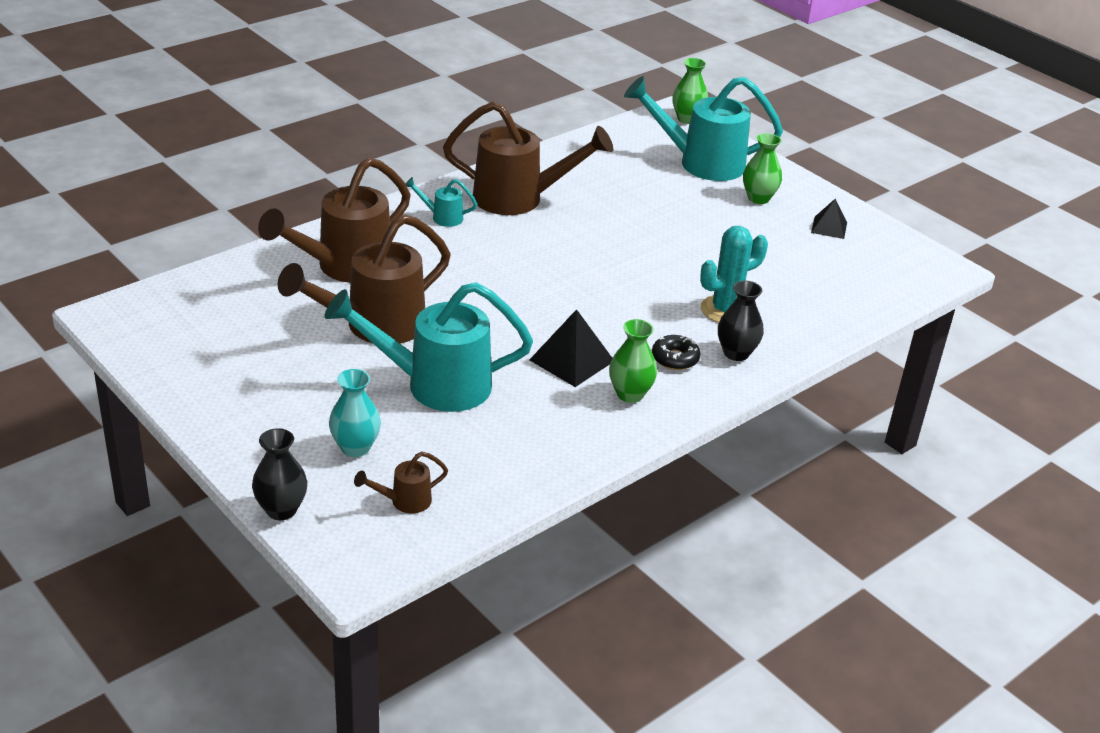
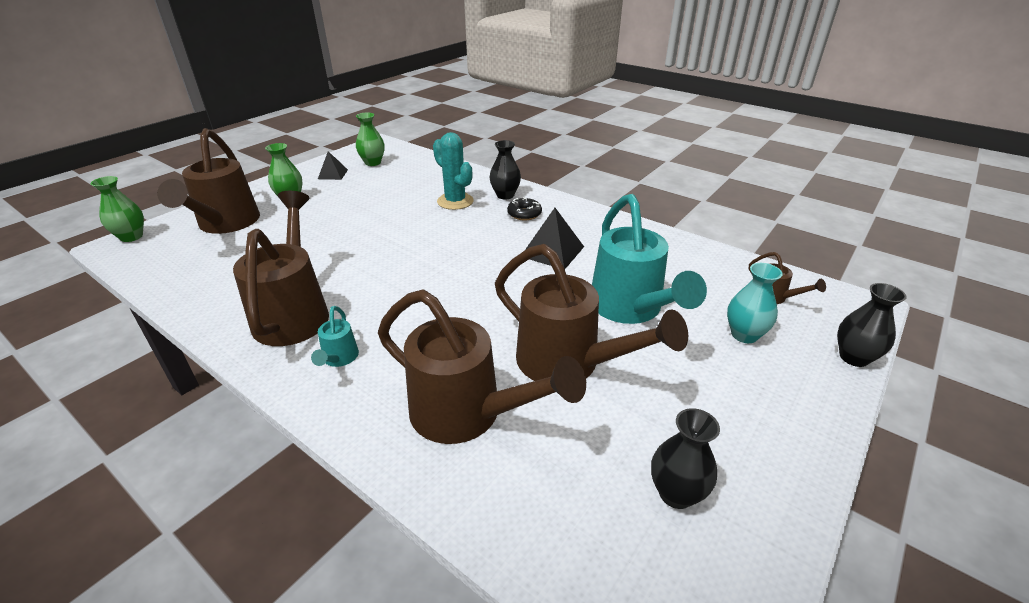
camera: 100 degrees left, 0 degrees up
green vase [609,319,657,403] -> green vase moved to [356,112,385,166]
turquoise watering can [624,76,783,181] -> brown watering can [157,128,260,234]
none -> black vase [651,408,720,509]

